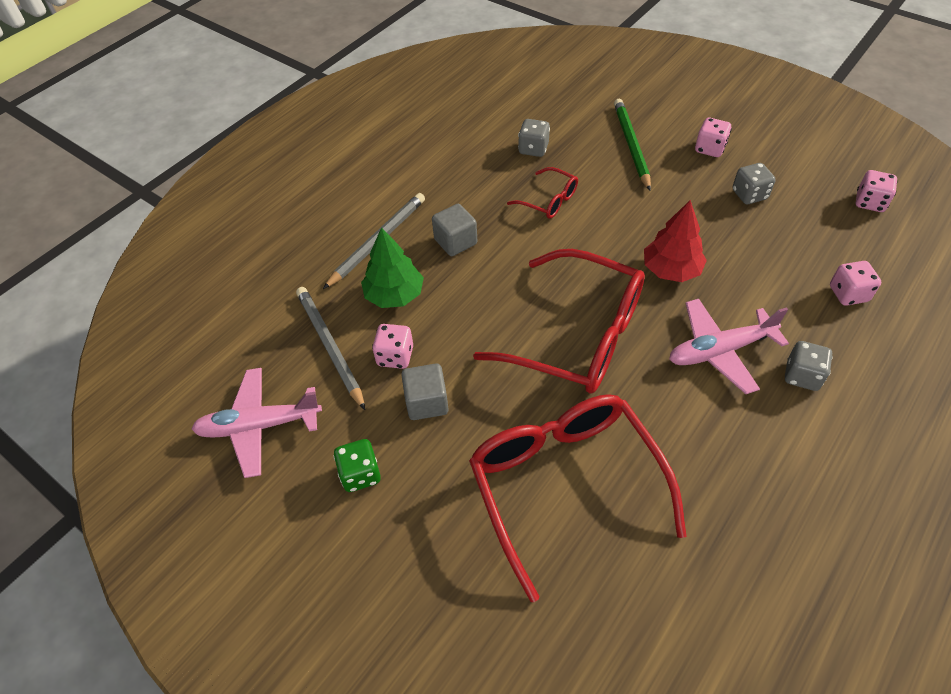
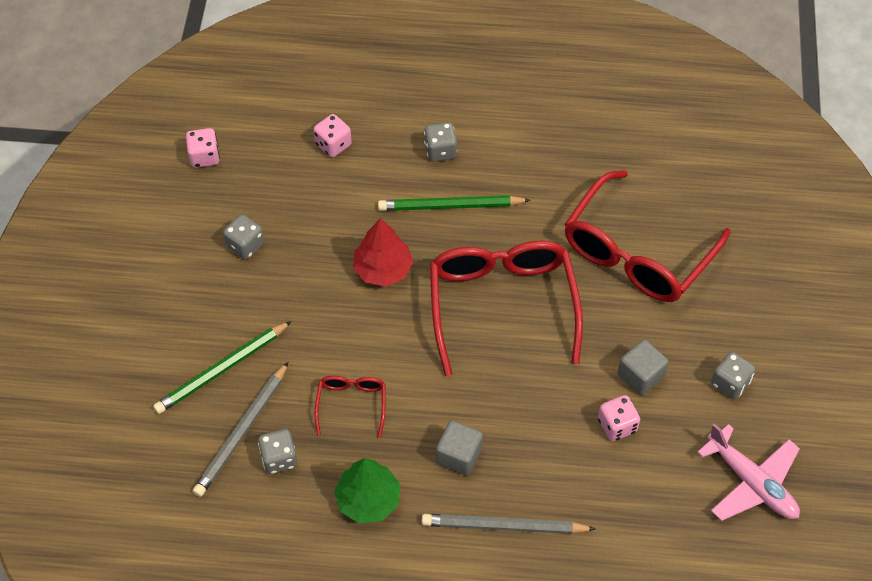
camera: 125 degrees left, 5 degrees up
grey pencil [296,287,365,410] -> grey pencil moved to [193,362,288,497]
green dice [333,439,381,492] -> grey dice [711,352,755,399]
green tree [361,227,424,308] -> green tree moved to [334,458,400,523]
pink plane [669,299,789,394] -> green pencil [378,195,530,211]
pink dice [695,118,732,157] -> none

